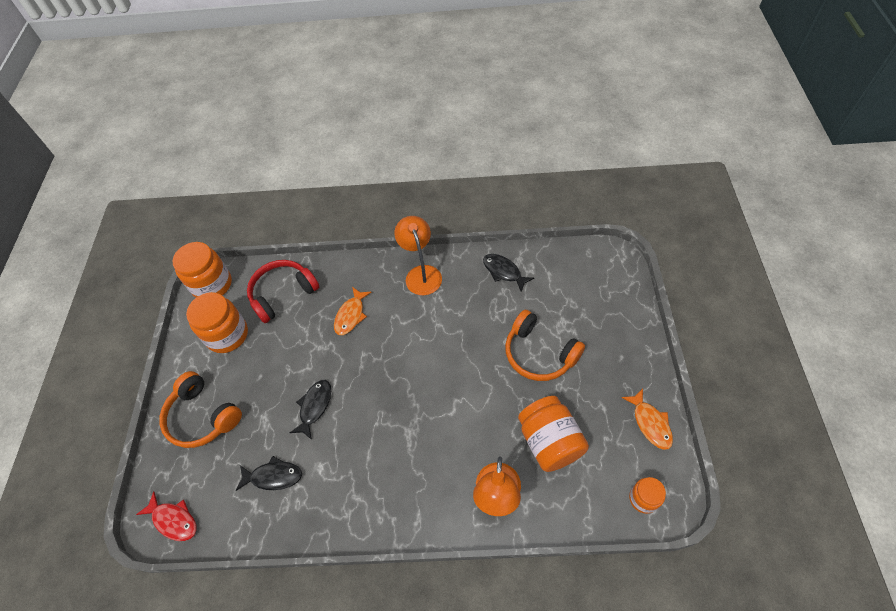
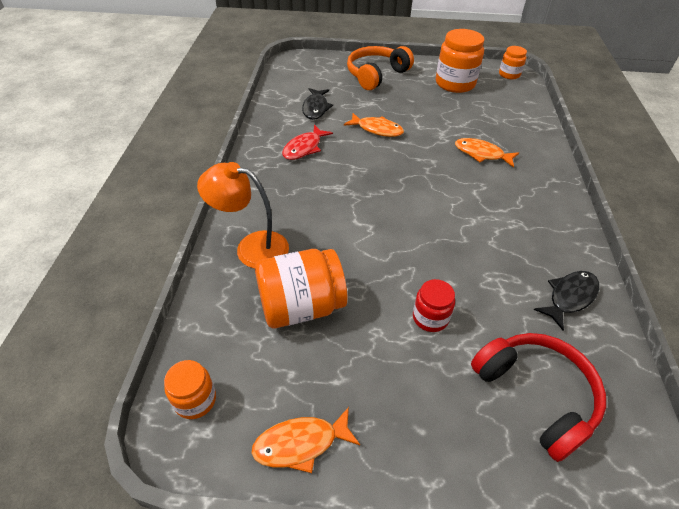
camera: 90 degrees right, 10 degrees down
red fish [136,492,197,541] -> red fish moved to [282,125,333,160]
orange jar [172,242,232,298] -> orange jar [499,46,527,79], size x0.55
red headphones [247,260,319,323] -> red headphones moved to [471,333,606,462]
black fish [290,380,331,440] -> orange fish [344,113,404,137]
orange lamp [394,216,442,295] -> none
orange headphones [505,310,585,381] -> red jar [413,279,455,332]

